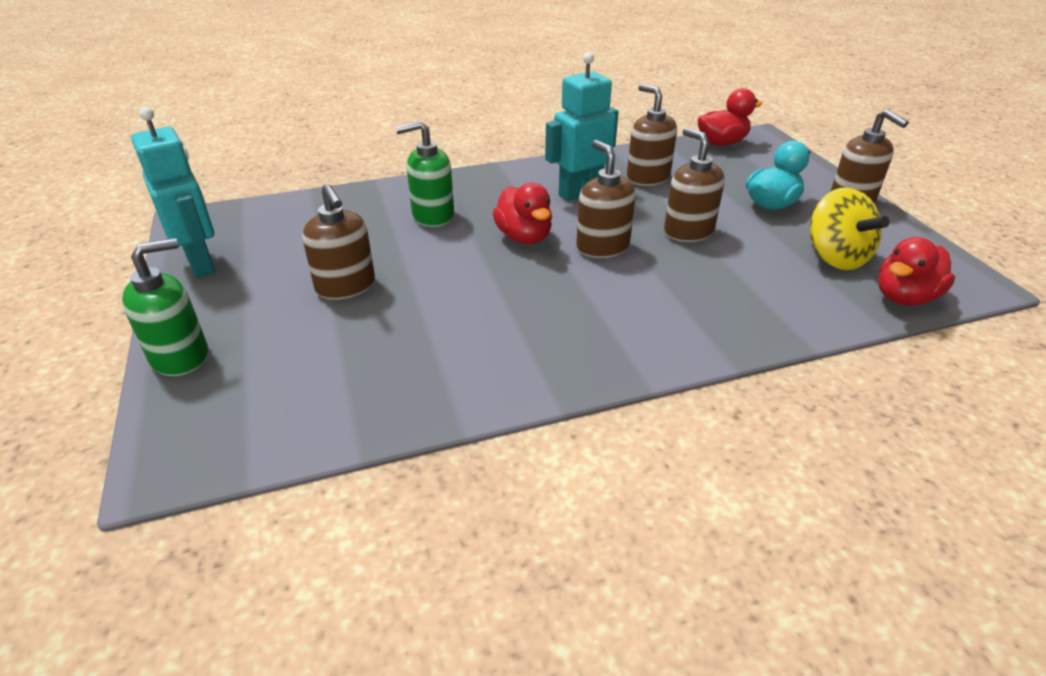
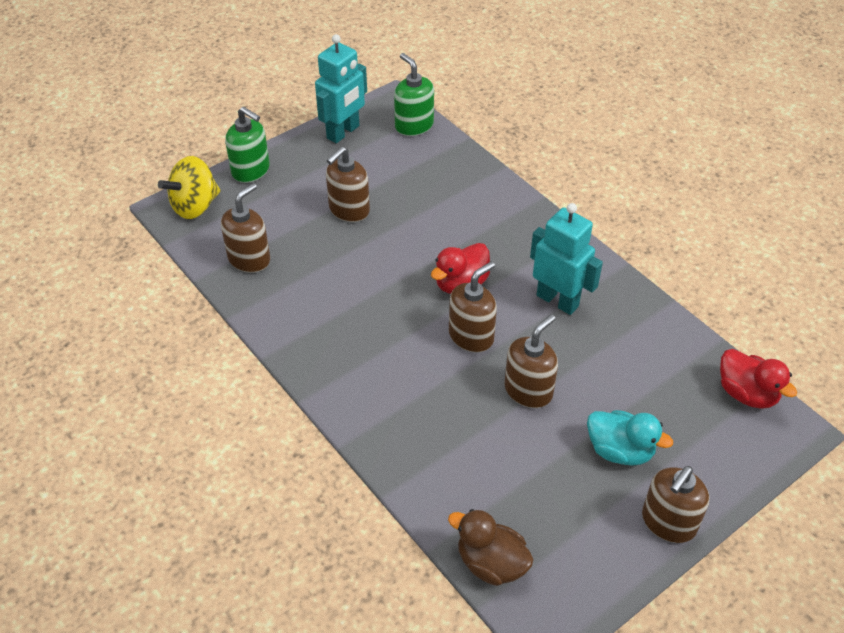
camera: 70 degrees right, 10 degrees up
green soap dispenser [395,121,454,227] -> green soap dispenser moved to [394,53,434,136]
brown soap dispenser [627,84,677,186] -> brown soap dispenser moved to [221,183,270,273]
yellow spinning top [809,187,890,270] -> yellow spinning top moved to [158,156,221,219]
red duck [878,237,955,306] -> brown duck [448,509,534,586]

